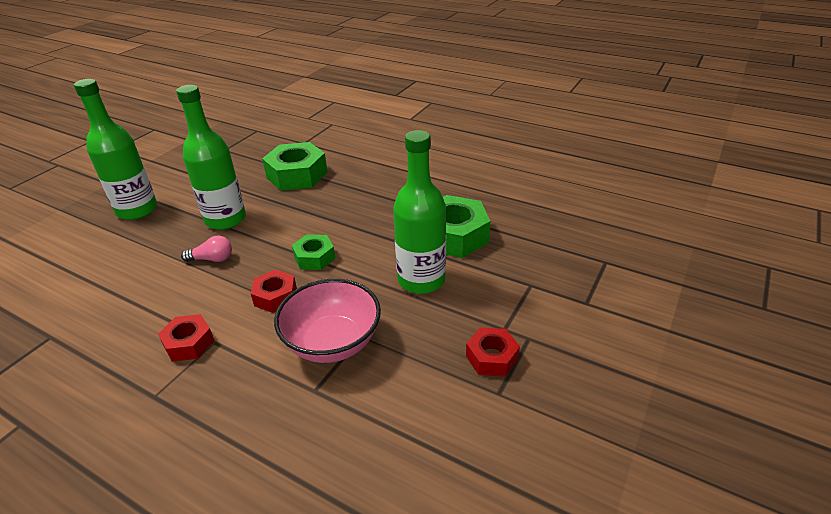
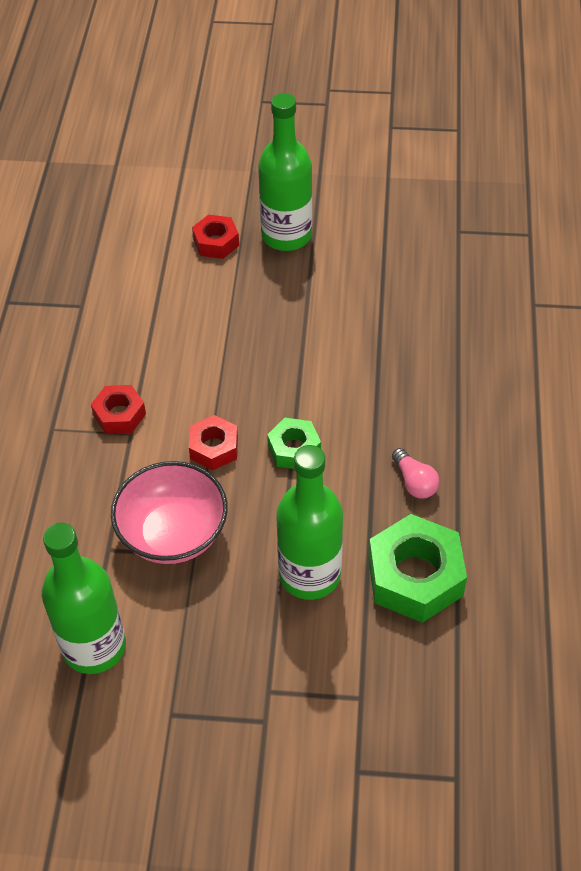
camera: 65 degrees right, 15 degrees up
green bottle [176,85,246,230] -> green bottle moved to [42,523,126,674]
pink light bulb [181,235,232,262] -> pink light bulb moved to [392,448,439,499]
green nut [262,142,328,191] -> none
red nut [466,327,520,377] -> red nut moved to [192,214,239,259]

